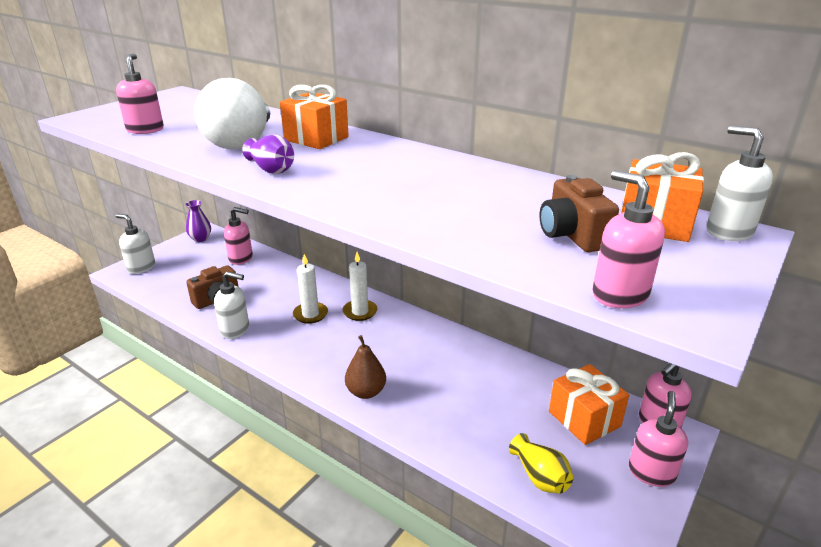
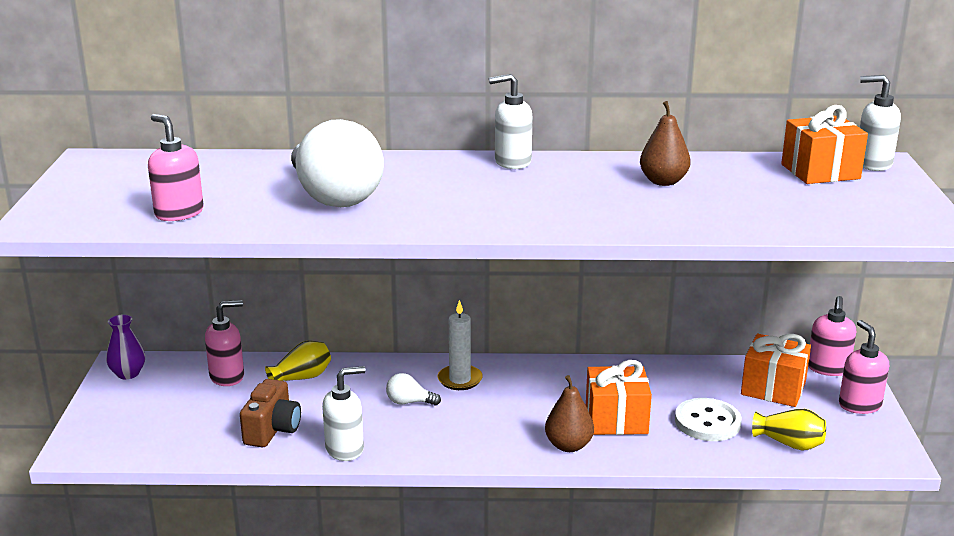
camera: 35 degrees left, 5 degrees down
white soap dispenser [116,214,155,274] -> white soap dispenser moved to [489,74,533,169]
purple vase [242,135,294,174] -> none
orange gift [280,85,349,149] -> orange gift moved to [586,360,652,435]
white candle [293,254,328,324] -> white light bulb [386,373,441,406]
brown camera [539,175,619,252] -> none
pink soap dispenser [592,170,665,308] -> none
none -> yellow vase [265,341,331,381]
none -> brown pear [640,101,691,186]
none -> white button [675,398,742,441]

